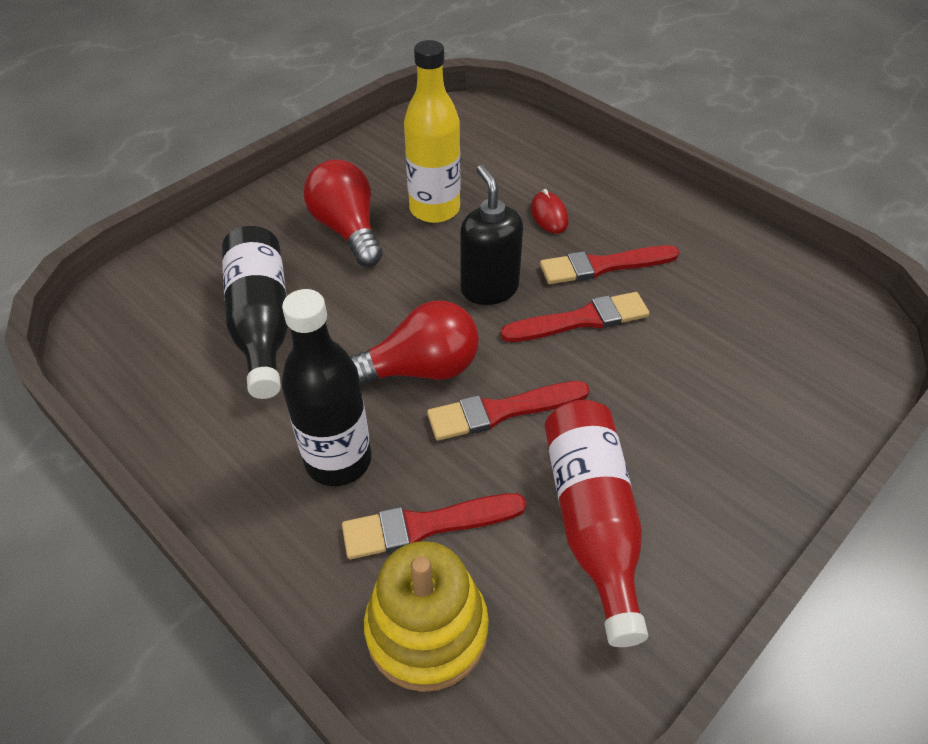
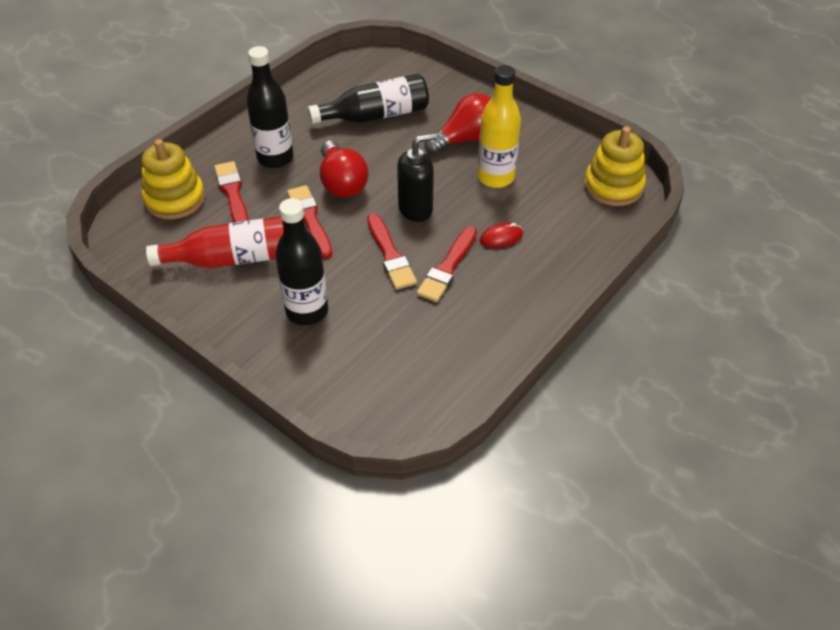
camera: 85 degrees right, 0 degrees up
red brush [540,245,679,284] -> red brush turned 135 degrees counterclockwise [417,227,477,302]
none -> black bottle [275,198,328,325]
none -> yellow stacking toy [584,126,646,206]

